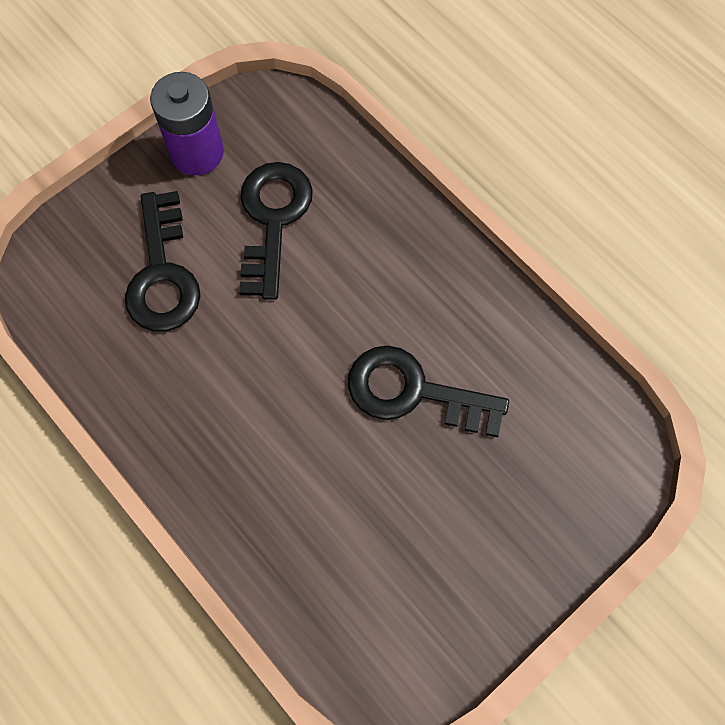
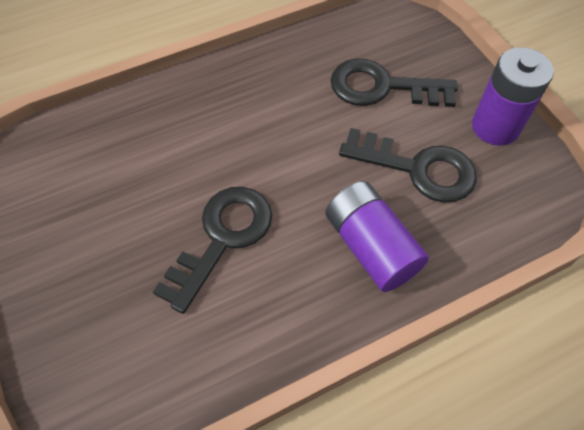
camera: 105 degrees right, 10 degrees down
none -> purple battery [325,181,429,292]

